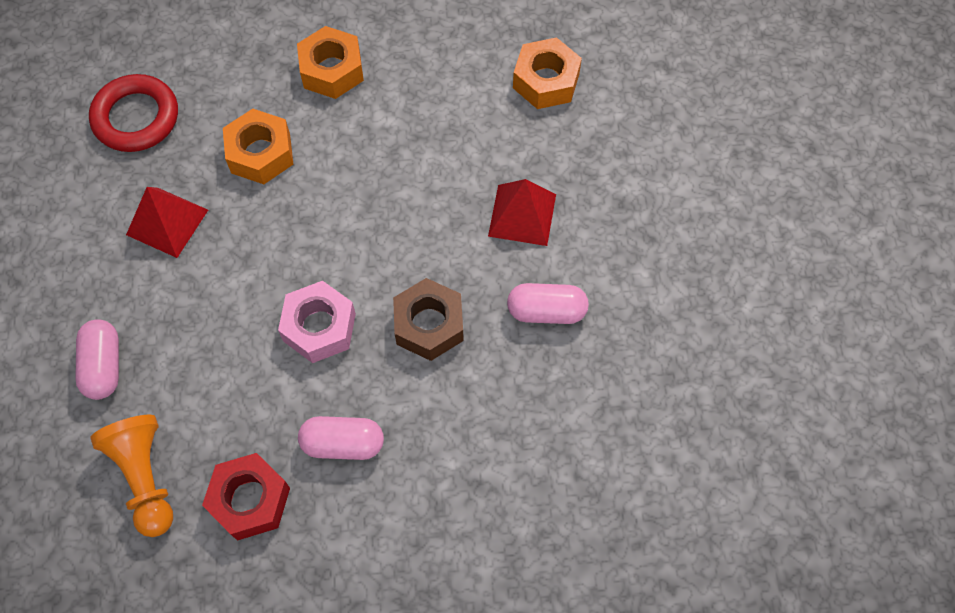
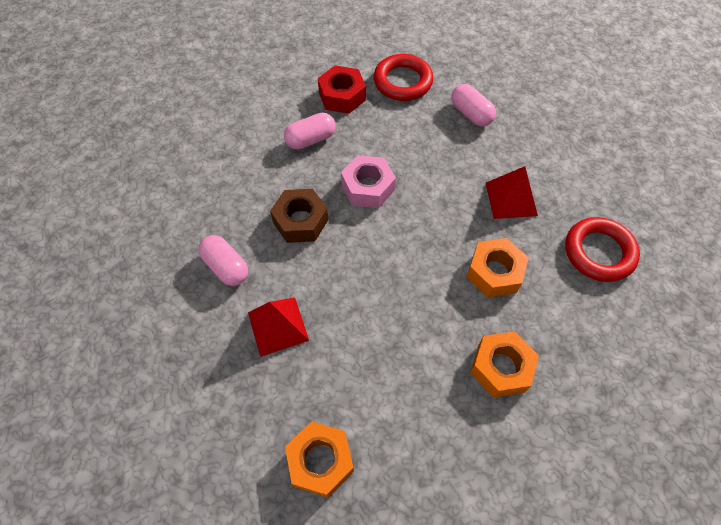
camera: 150 degrees right, 5 degrees down
orange pawn [90,415,173,537] -> red ring [374,54,433,101]
pink capsule [507,283,589,324] -> pink capsule turned 75 degrees clockwise [198,235,248,286]

